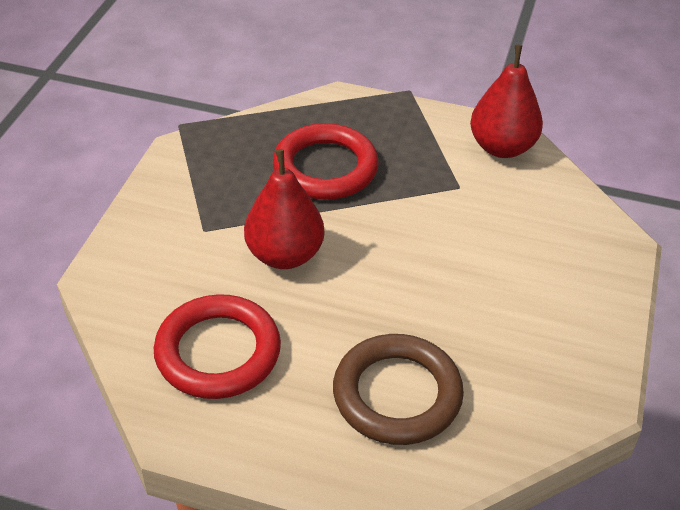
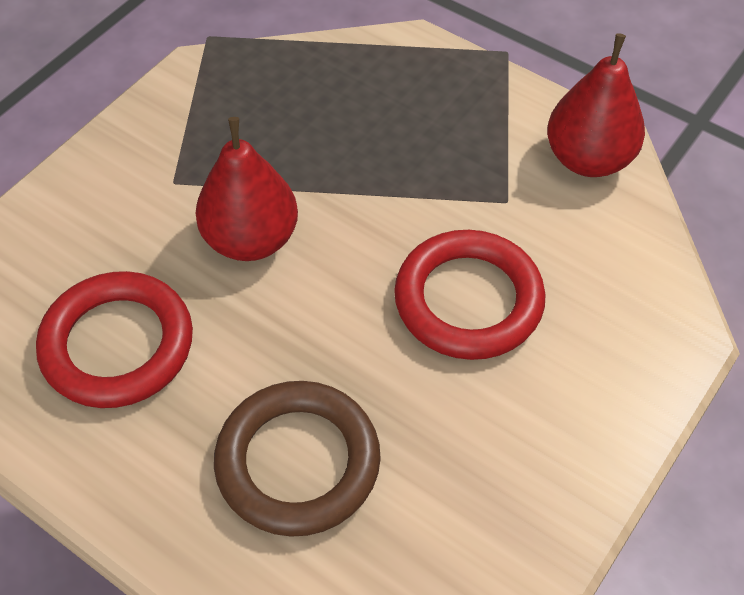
camera: 20 degrees right, 10 degrees up
red ring [273,123,379,200] -> red ring moved to [394,230,546,360]

